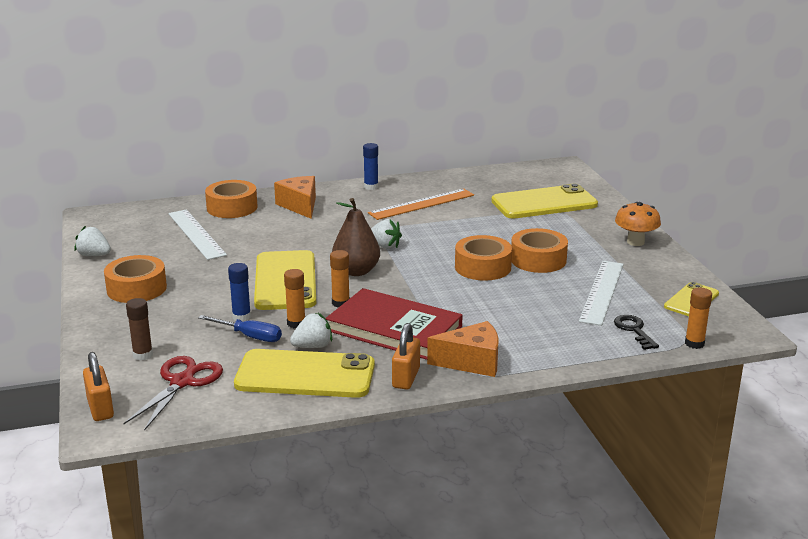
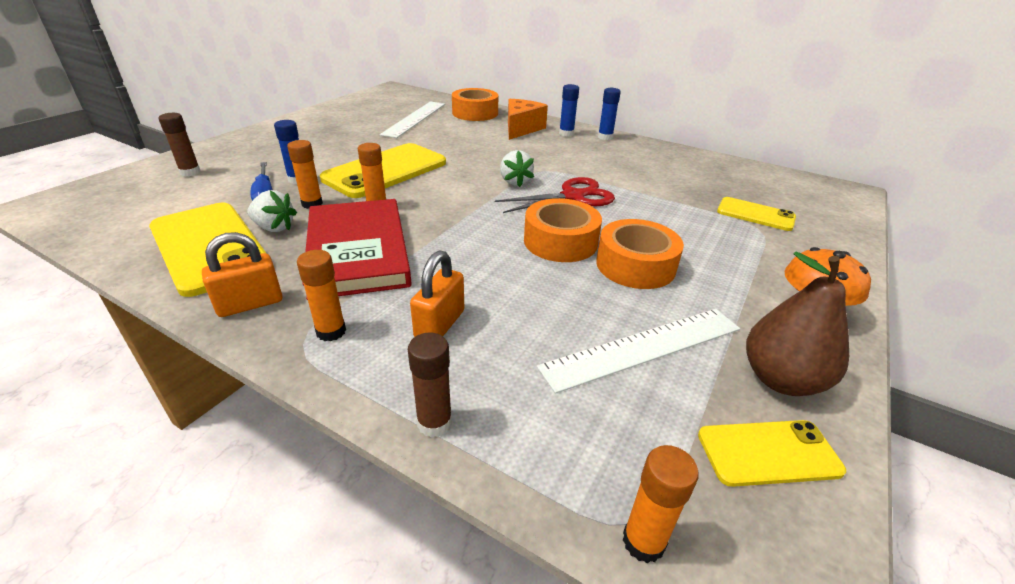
camera: 45 degrees right, 10 degrees up
white strawberry [74,226,111,256] -> none
orange padlock [83,352,114,421] -> orange padlock moved to [410,251,464,337]
orange tape [104,255,167,303] -> none
red scissors [123,356,223,431] -> red scissors moved to [495,177,615,213]
brown pear [332,198,380,276] -> brown pear moved to [746,251,849,396]
orange ruler [368,189,474,220] -> none
orange cheese [427,321,499,377] -> orange glue stick [297,250,346,341]
yellow phone [491,184,598,219] -> yellow phone [717,197,796,231], size x0.54
black key [614,315,659,350] -> none
none -> brown glue stick [408,333,452,438]
none -> blue glue stick [559,84,579,136]

